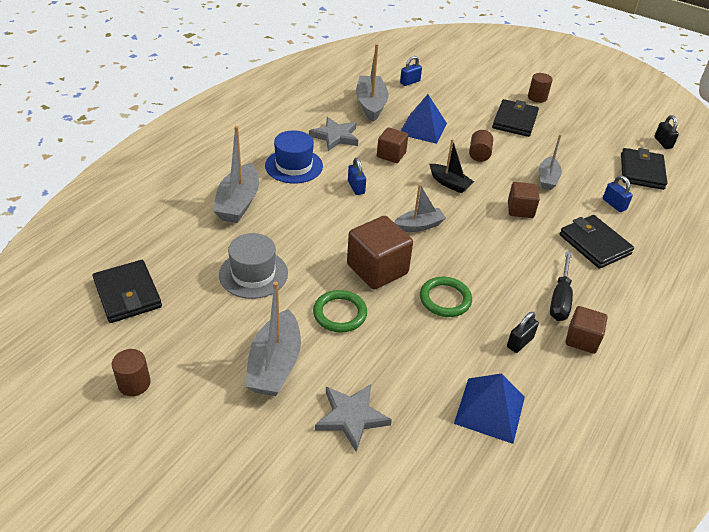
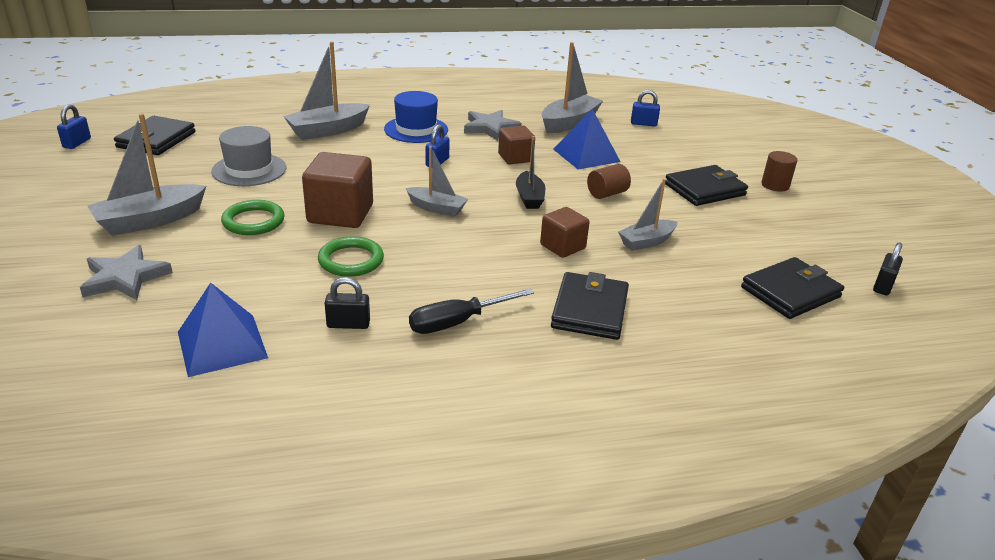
camera: 45 degrees right, 10 degrees down
brown cylinder [112,349,151,396] -> none
brown cube [566,306,608,354] -> none
blue padlock [603,175,633,212] -> blue padlock moved to [57,104,91,149]

